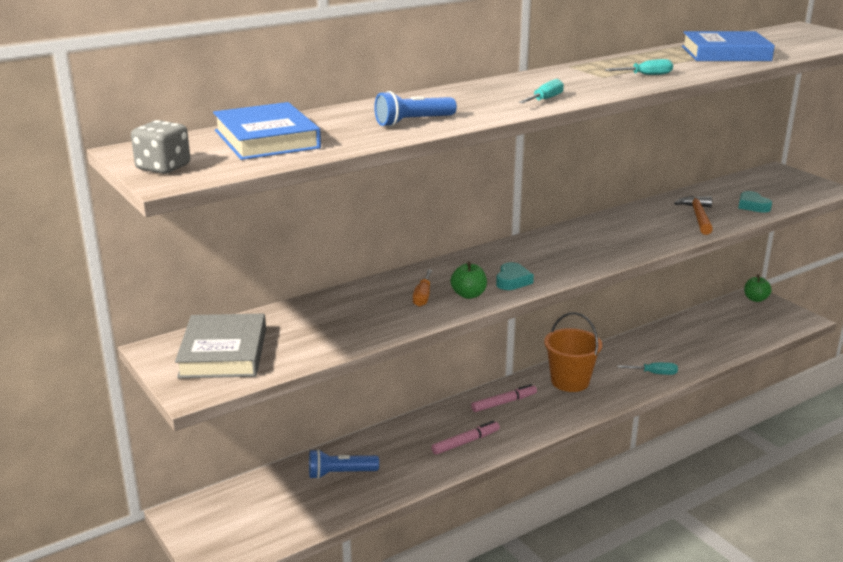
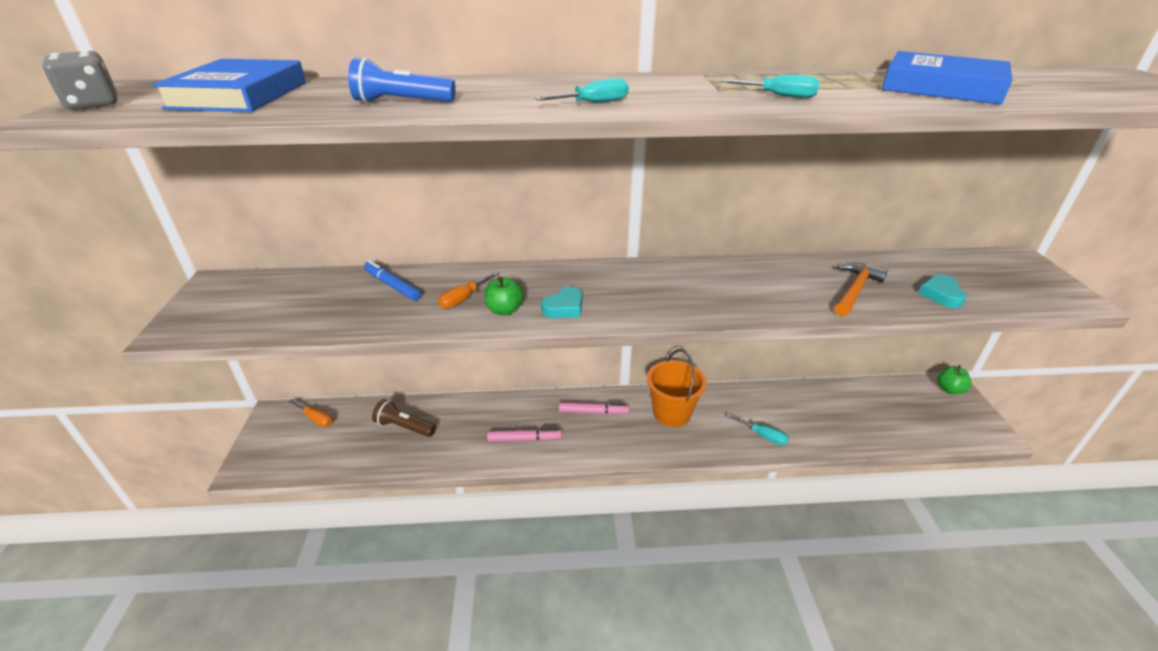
camera: 30 degrees right, 10 degrees up
grey book [175,314,266,378] -> none
blue flashlight [309,449,379,479] -> brown flashlight [372,399,436,437]
none -> orange screwdriver [288,399,332,427]
none -> blue marker [364,260,421,301]

